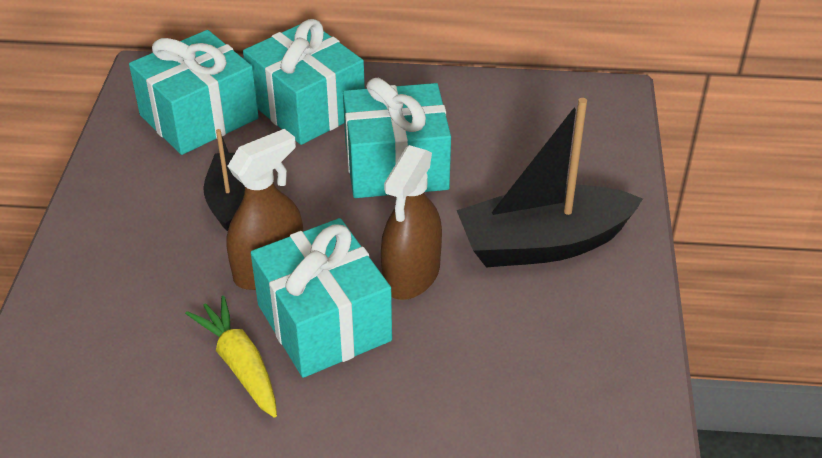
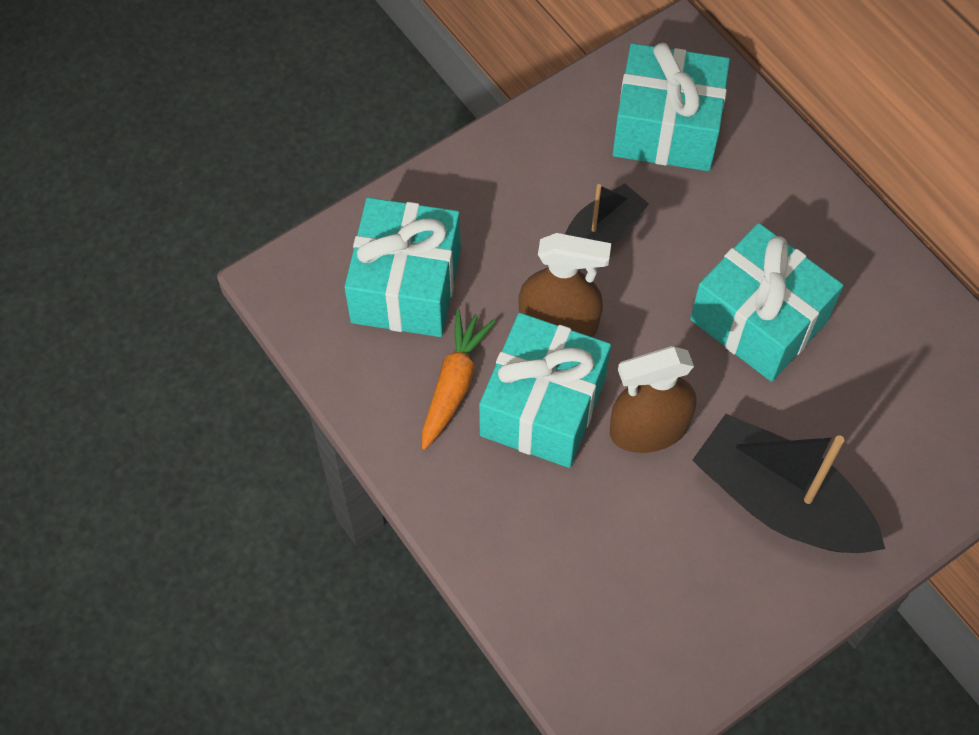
camera: 50 degrees right, 20 degrees up
yellow carrot [185,296,277,418] -> orange carrot [422,309,496,450]
turquoise gift [243,19,365,145] -> turquoise gift moved to [344,197,461,337]

